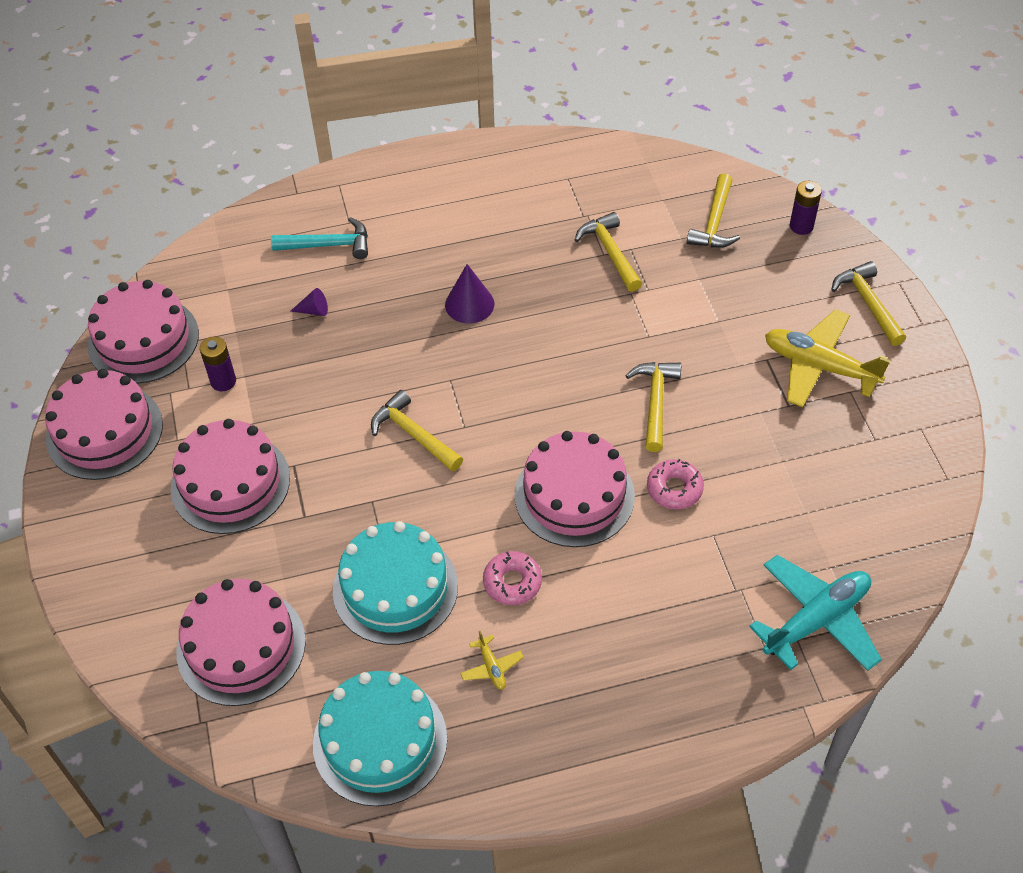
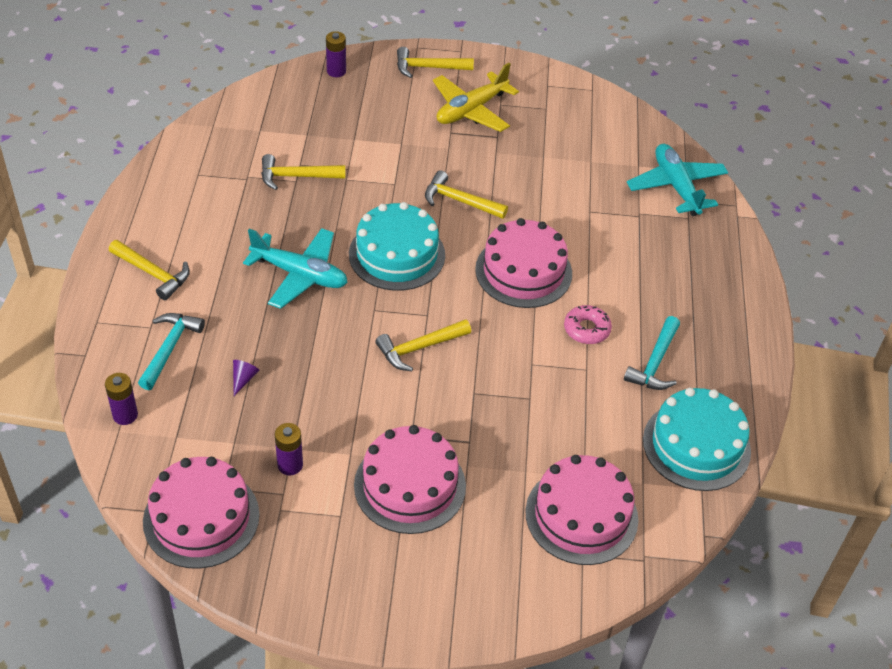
camera: 75 degrees left, 5 degrees down
pink cake [45,369,163,480] -> none
turquoise cake [333,521,458,645] -> turquoise cake moved to [349,202,445,291]
purple cone [445,264,494,323] -> turquoise plane [243,228,348,309]
yellow plane [460,631,524,690] -> turquoise hammer [624,316,680,390]
pink donut [647,459,704,509] -> none
yellow hammer [687,173,740,248] -> yellow hammer moved to [109,240,190,300]
none -> purple battery [105,373,138,425]

